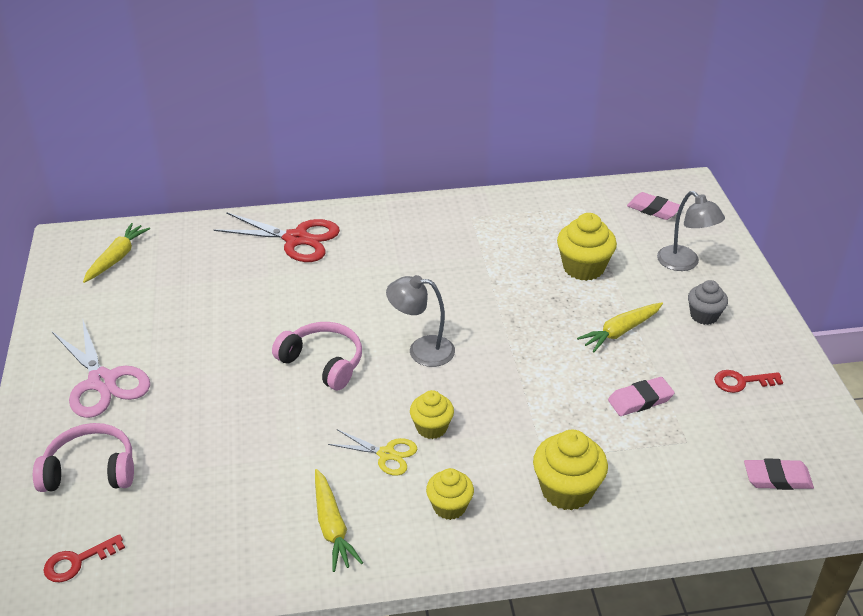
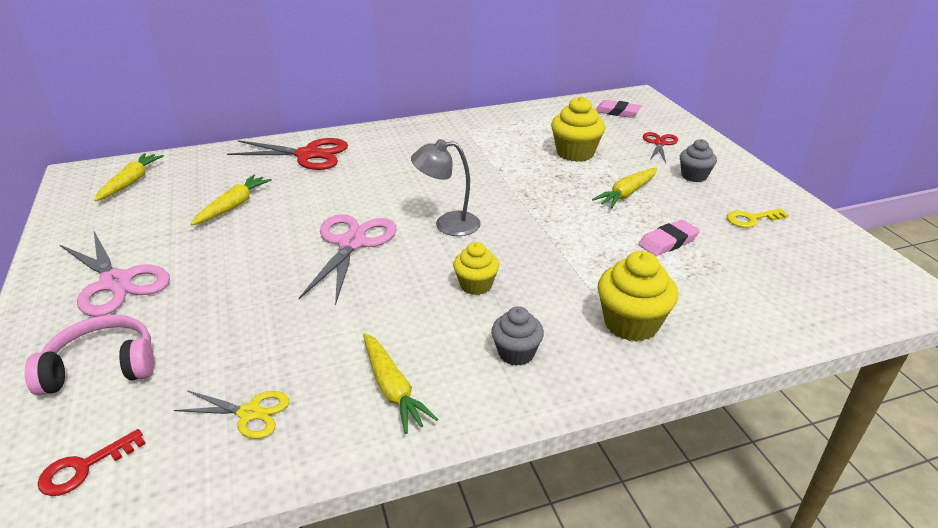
camera: 10 degrees left, 5 degrees down
pink headphones [272,322,362,390] -> pink scissors [299,214,397,305]
yellow scissors [328,429,417,476] -> yellow scissors moved to [174,390,289,439]
yellow cupcake [426,468,474,520] -> grey cupcake [491,306,544,366]
grey lamp [657,191,725,271] -> red scissors [643,132,678,163]
red key [714,370,783,393] -> yellow key [727,208,789,228]
pink eraser [744,459,814,490] -> none
none -> yellow carrot [191,175,272,226]

